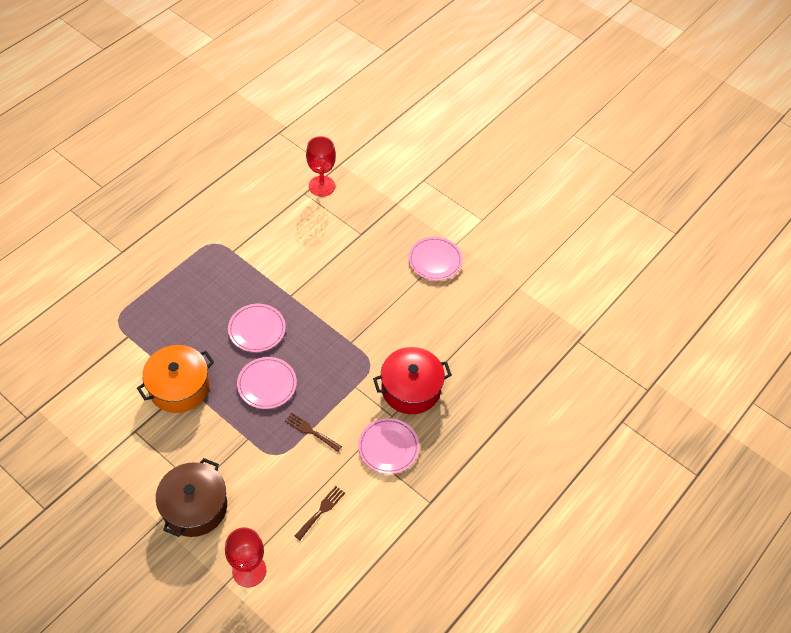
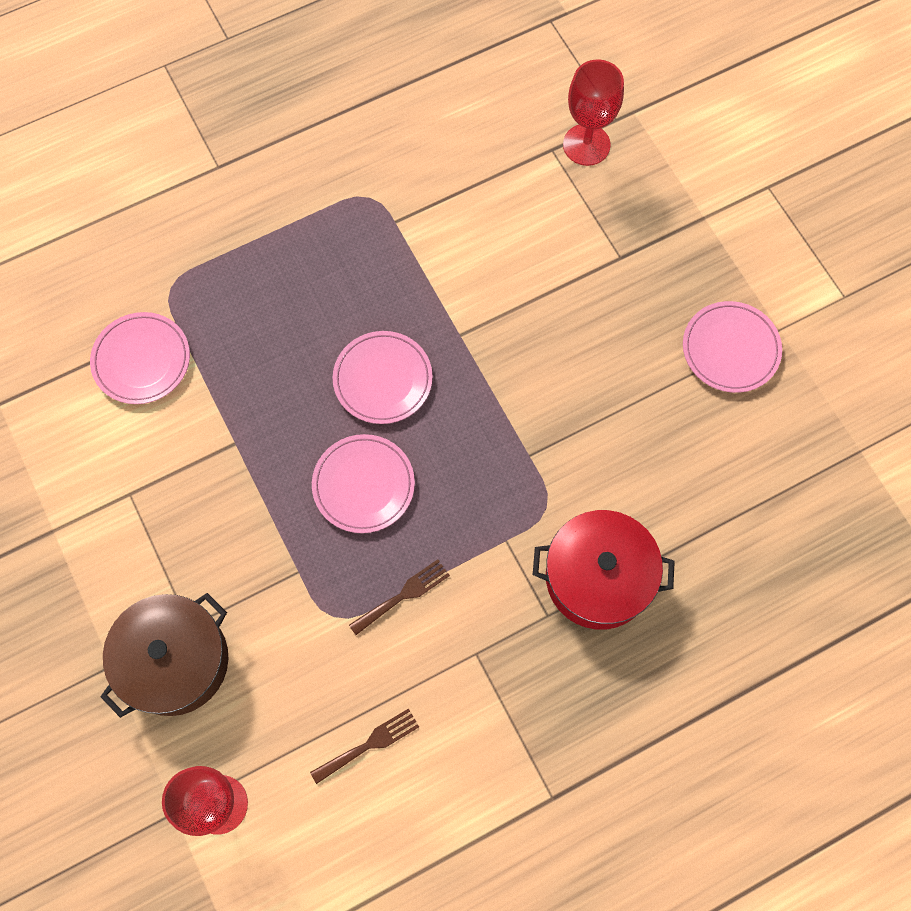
camera: 25 degrees right, 15 degrees up
orange pot [137,345,214,413] -> none
brown fork [285,413,342,452] -> brown fork turned 90 degrees clockwise [349,559,450,635]
pink plate [358,418,419,474] -> pink plate moved to [90,312,190,404]

